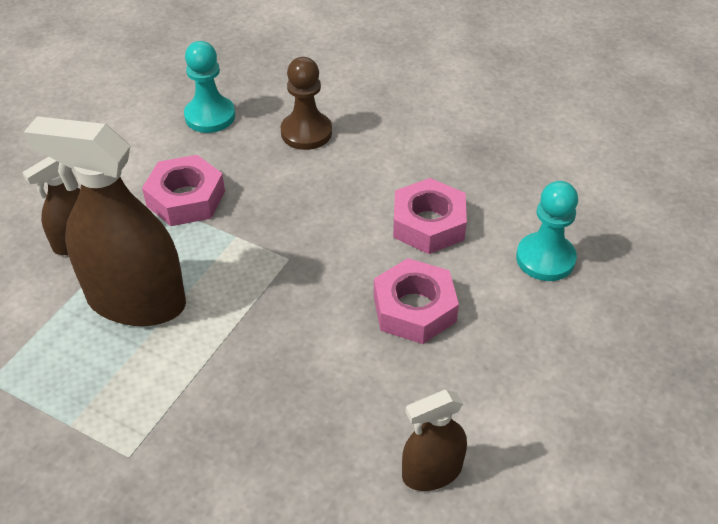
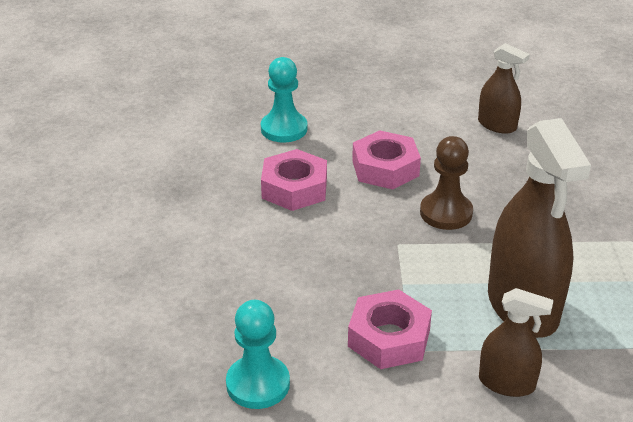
camera: 120 degrees left, 10 degrees down
brown pawn [281,57,332,150] -> brown pawn moved to [420,136,473,230]

